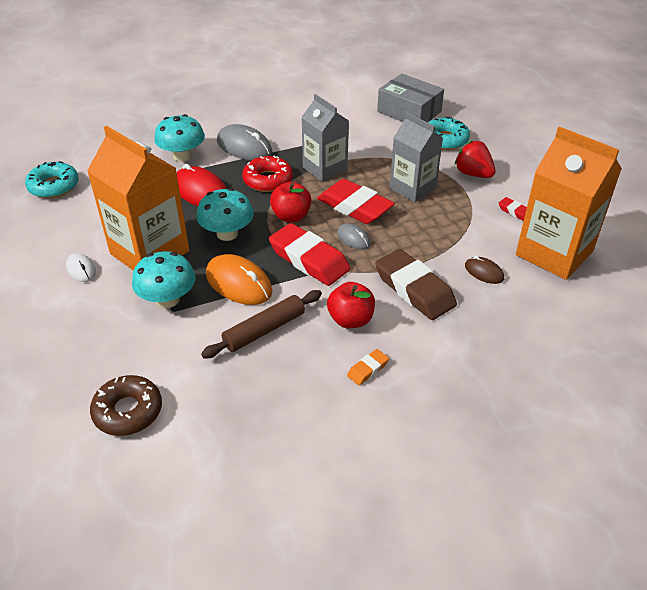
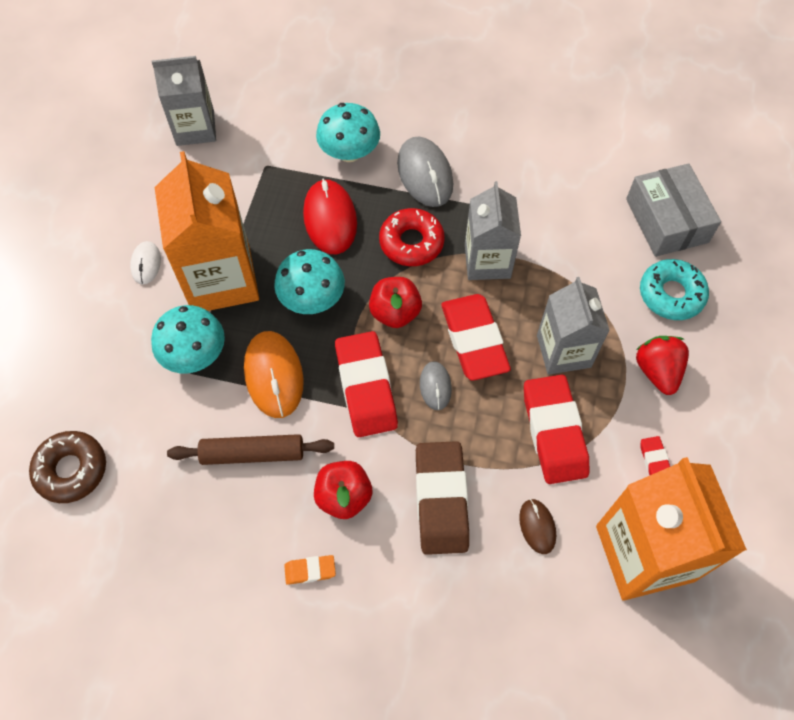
camera: 35 degrees right, 20 degrees up
turquoise donut [25,161,78,198] -> grey carton [152,56,216,146]
none -> red eraser [524,375,589,484]

